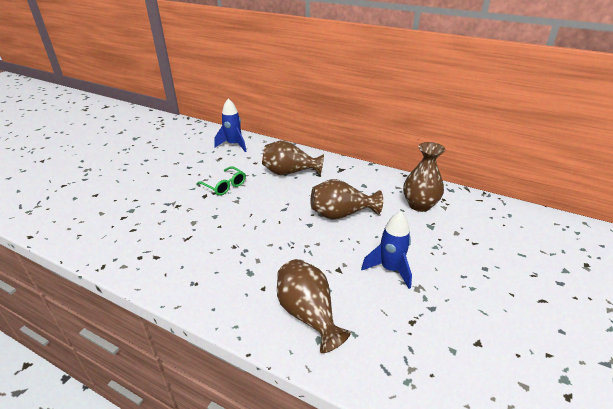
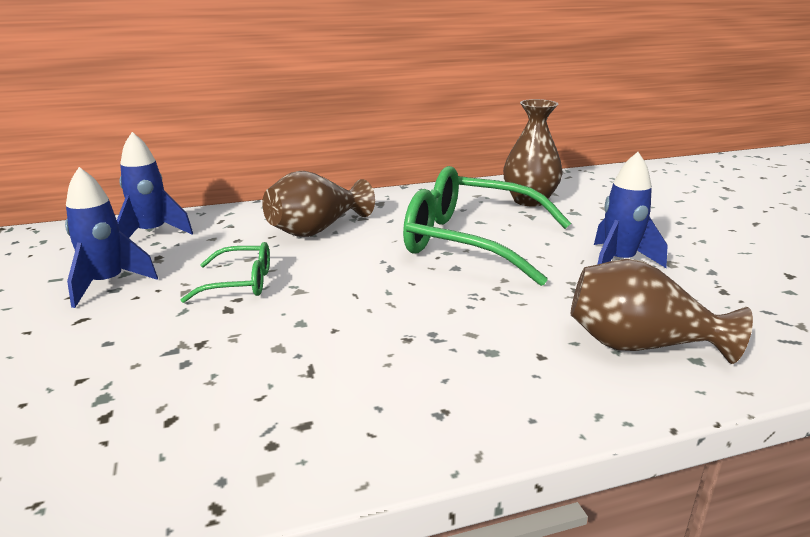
camera: 45 degrees left, 10 degrees down
brown vase [311,179,383,220] -> green glasses [403,166,571,286]
none -> blue rocket [65,167,158,308]

